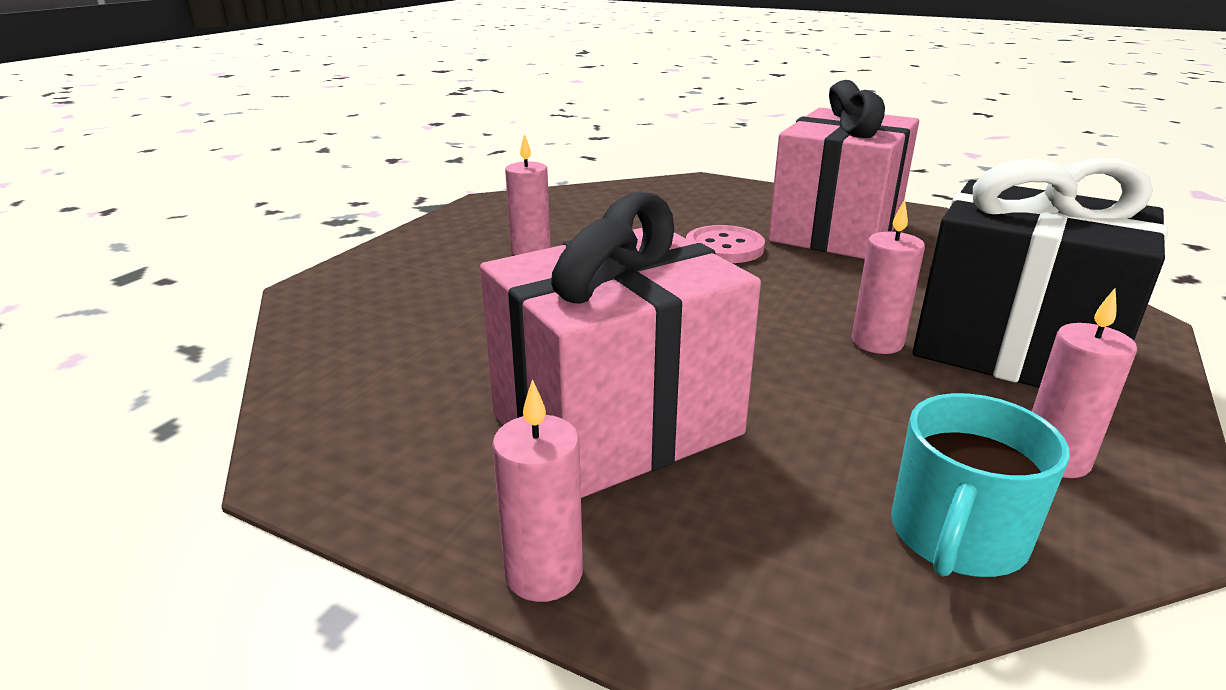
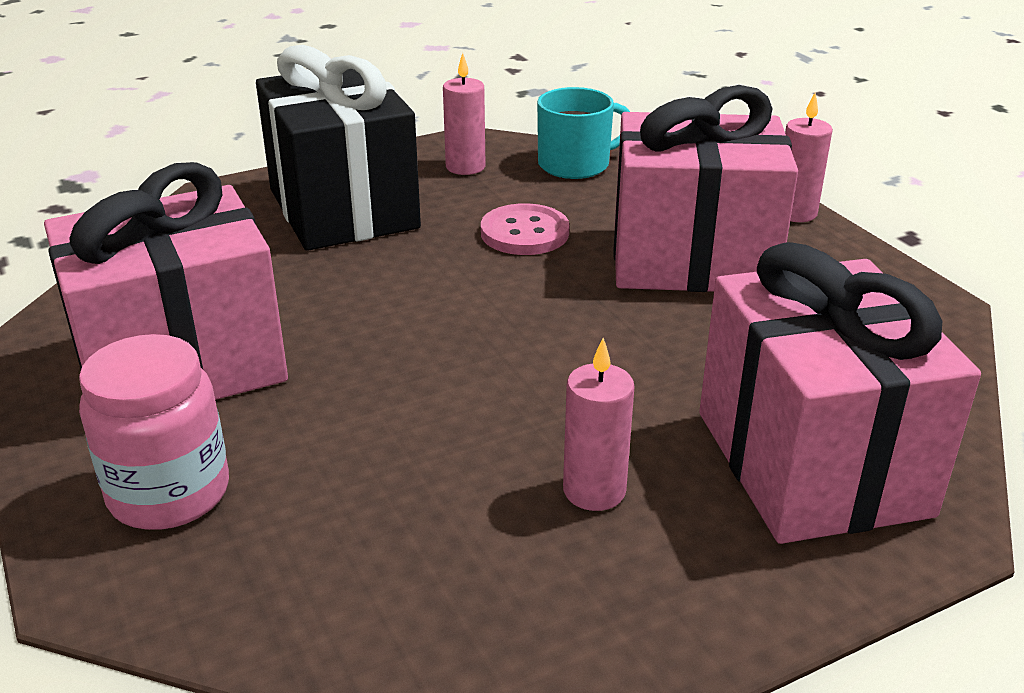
camera: 145 degrees left, 5 degrees up
pink button [686,225,765,263] -> pink button moved to [481,203,569,255]
pink candle [851,200,925,354] -> none
none -> pink jar [79,334,229,530]
none -> pink gift [699,242,981,544]

